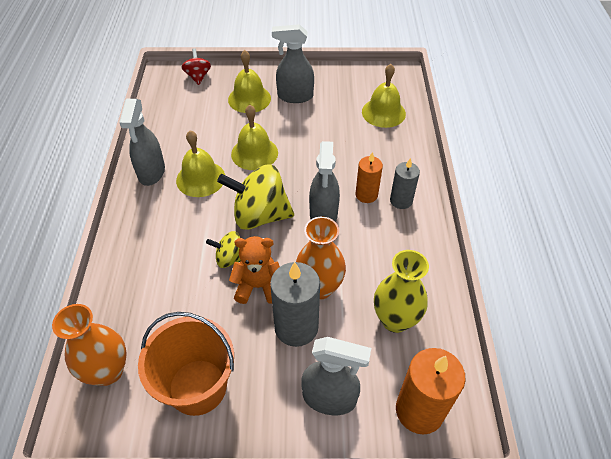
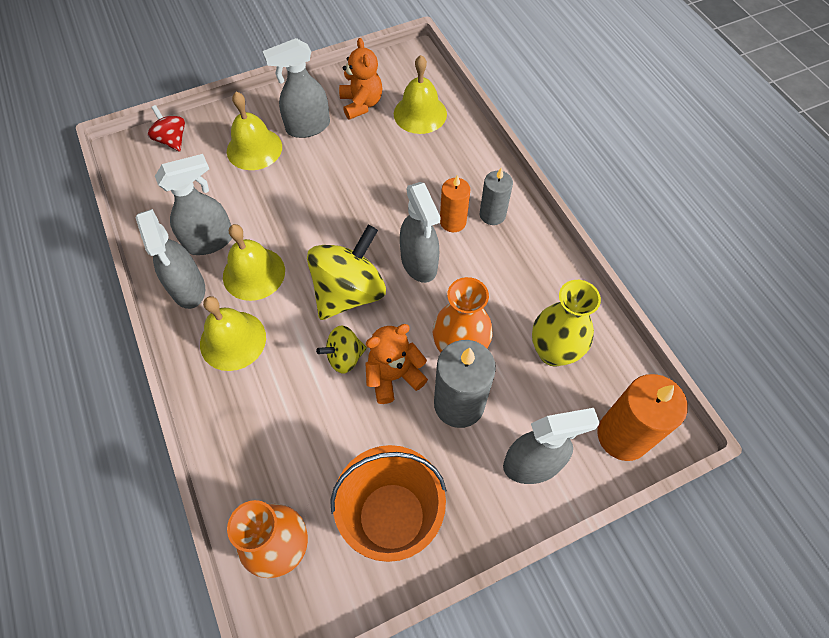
camera: 25 degrees left, 10 degrees up
yellow spinning top [217,164,294,230] -> yellow spinning top turned 150 degrees clockwise [307,225,386,320]
yellow bell [231,105,278,170] -> yellow bell moved to [200,296,266,371]
none -> grey spray bottle [155,154,232,255]
none -> orange teddy bear [339,38,382,120]

